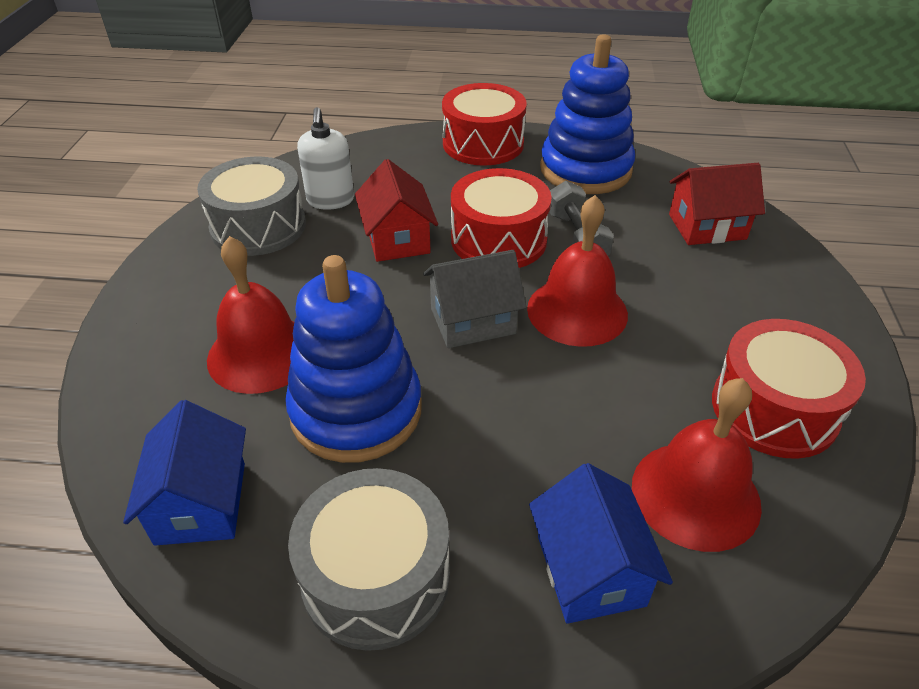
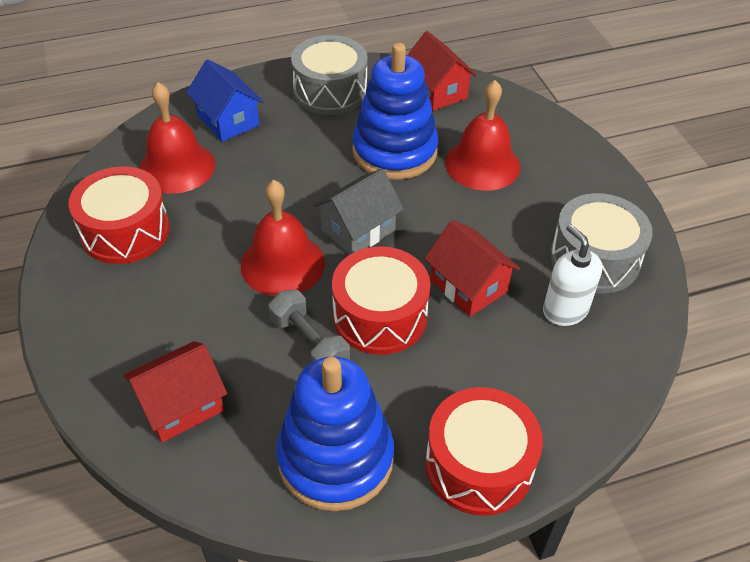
camera: 155 degrees right, 5 degrees up
blue house [123,400,246,546] -> red house [407,31,477,111]

